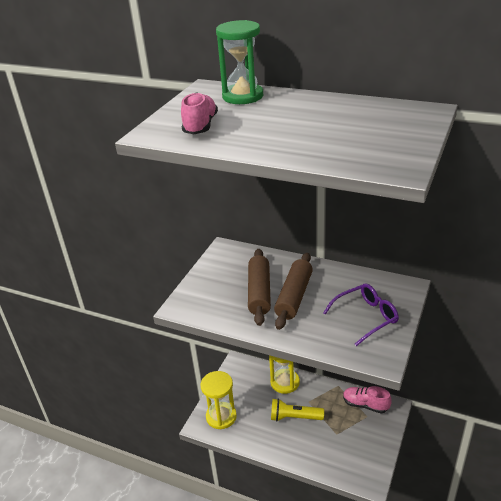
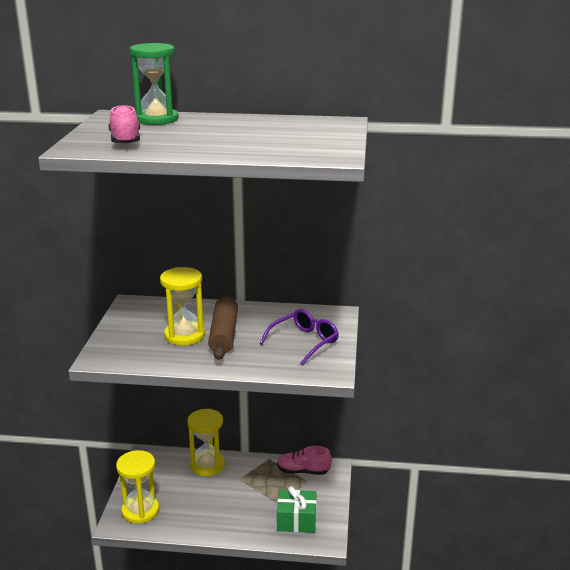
camera: 20 degrees left, 10 degrees down
brown rolling pin [248,249,271,326] -> yellow hourglass [160,267,205,346]
yellow flashlight [271,398,324,422] -> none
none -> green gift [277,486,317,533]

